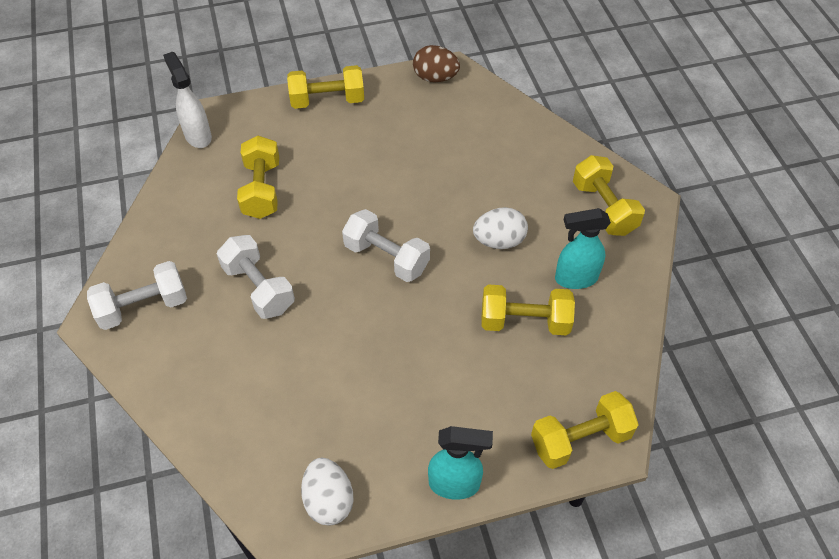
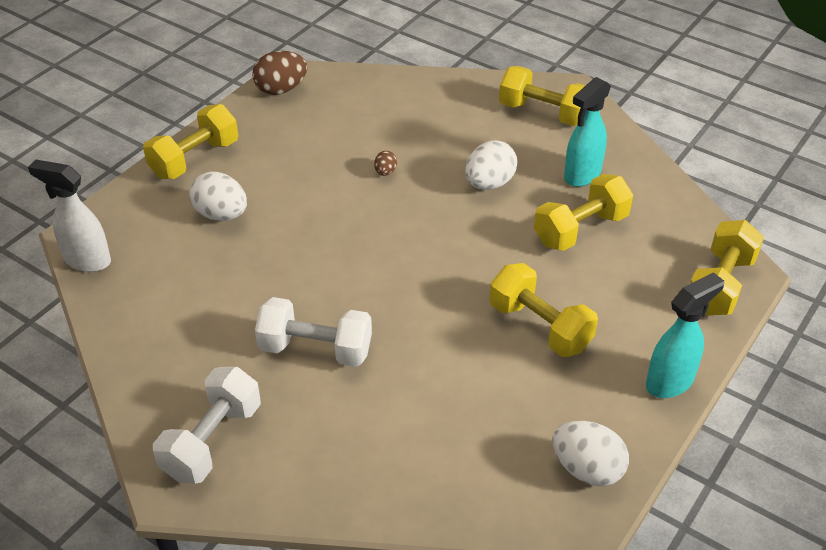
camera: 40 degrees left, 10 degrees down
yellow dumbbell [237,136,279,219] -> yellow dumbbell moved to [489,263,598,357]
white dumbbell [342,209,430,282] -> none
none -> white egg [190,171,247,221]
none -> brown egg [374,151,397,176]

